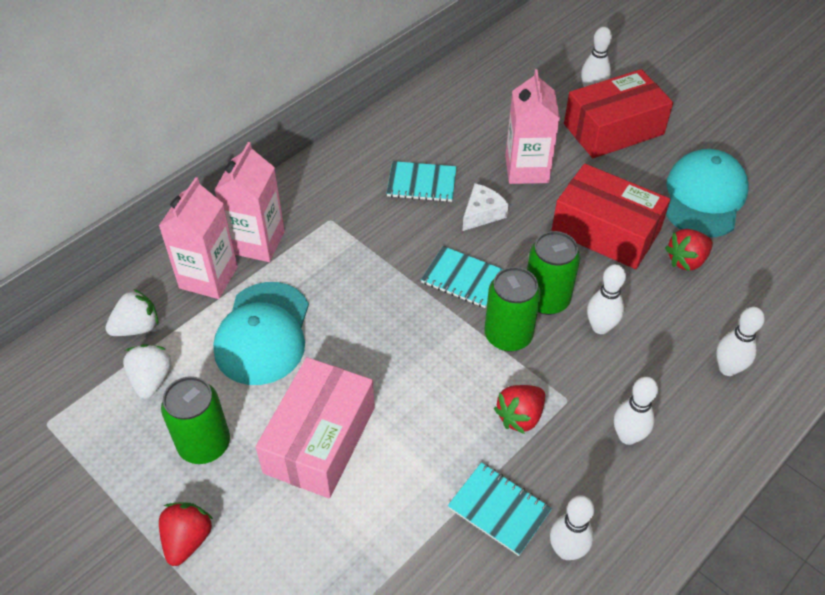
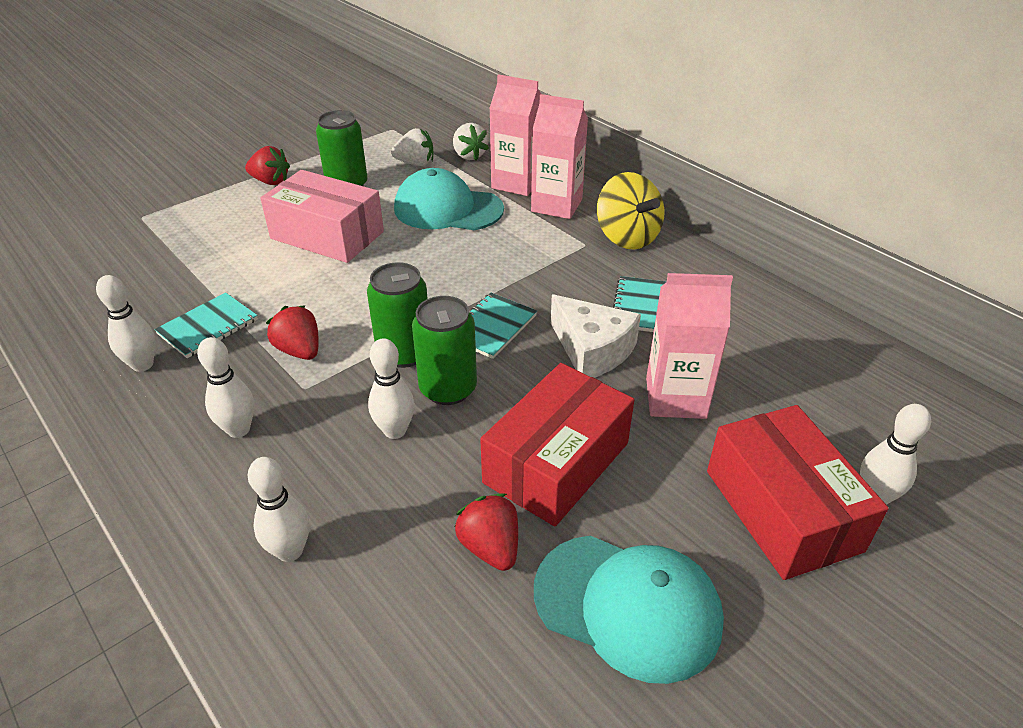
camera: 95 degrees right, 10 degrees down
white cheese [462,183,508,231] -> white cheese [551,295,641,378], size x1.52
none -> yellow spinning top [597,172,664,250]

